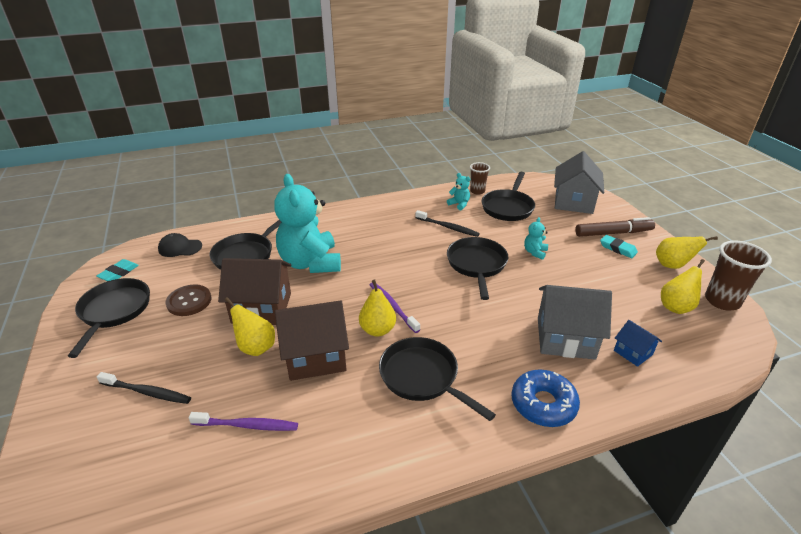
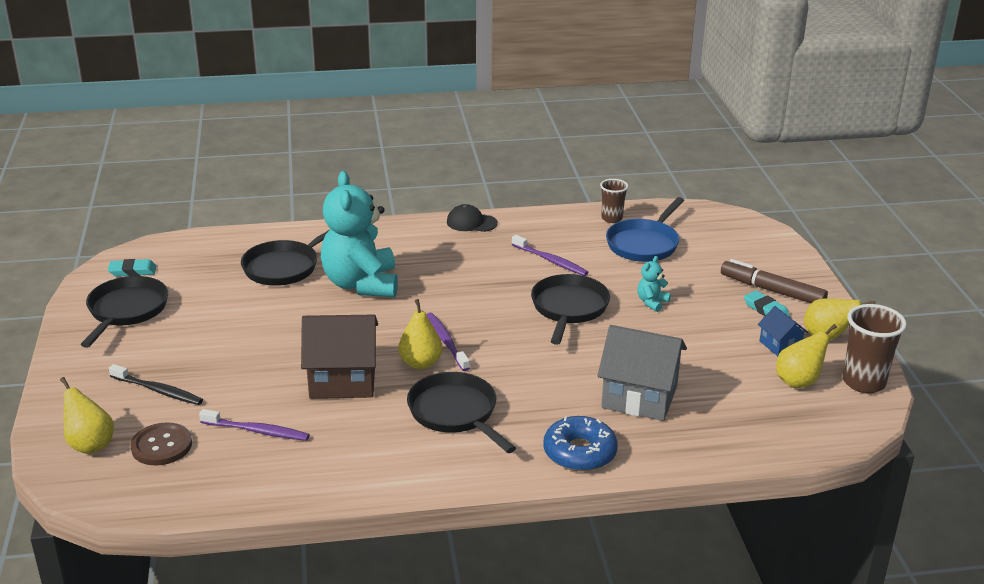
camera: 10 degrees right, 5 degrees down
turquoise eraser [97,259,139,281] -> turquoise eraser turned 45 degrees clockwise [108,259,157,277]
black cap [158,233,202,257] -> black cap moved to [447,204,498,232]
brown button [166,284,211,316] -> brown button moved to [130,422,192,466]
brown house [218,258,292,325] -> none
yellow pear [225,297,275,356] -> yellow pear moved to [60,377,114,454]
black toothbrush [415,210,480,237] -> purple toothbrush [512,235,589,276]
turquoise teddy bear [447,173,470,211] -> none
black pan [482,172,535,221] -> blue pan [606,197,684,262]
grey house [554,151,604,214] -> none
brown marker [575,217,655,237] -> brown marker turned 150 degrees counterclockwise [721,259,828,303]
blue house [614,320,662,367] -> blue house moved to [758,306,808,356]

